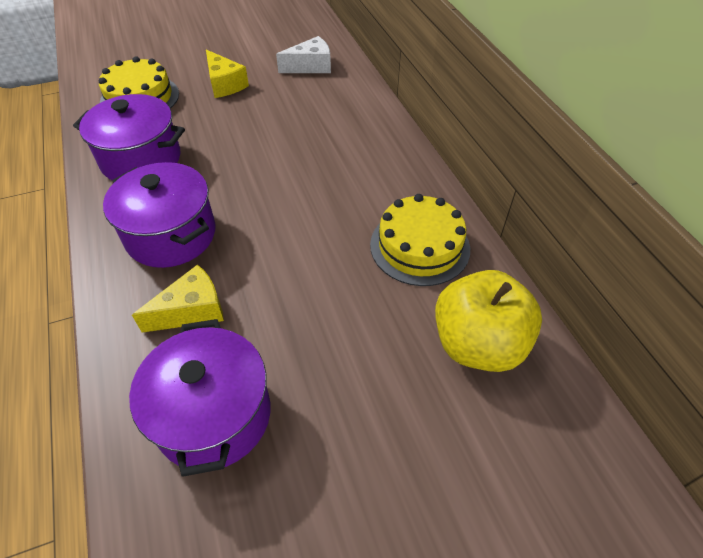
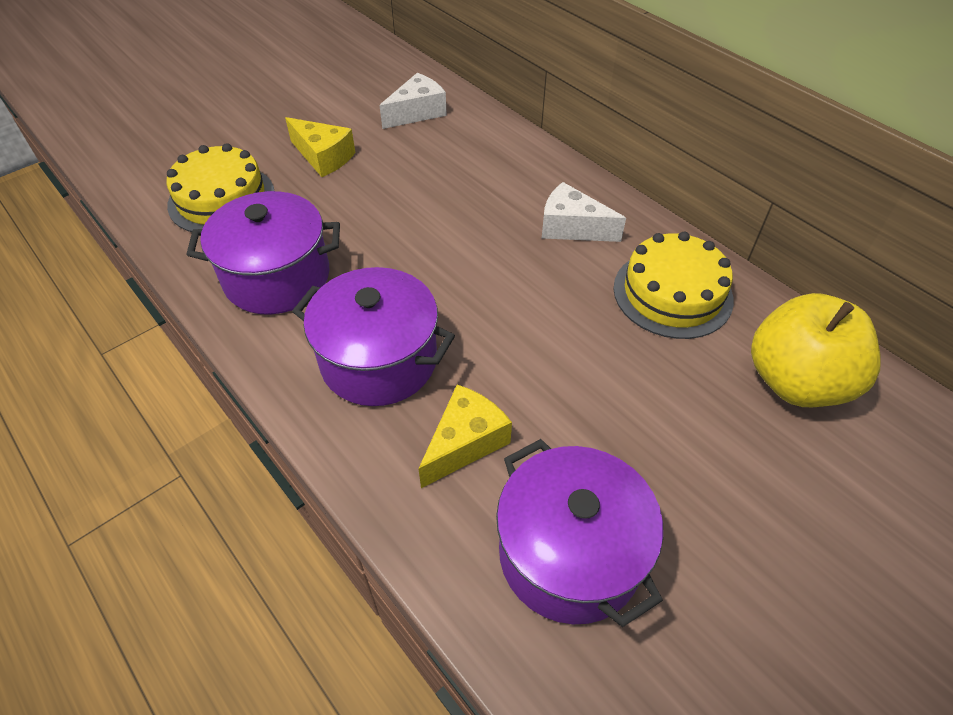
camera: 20 degrees left, 0 degrees up
none -> white cheese [542,182,626,242]

